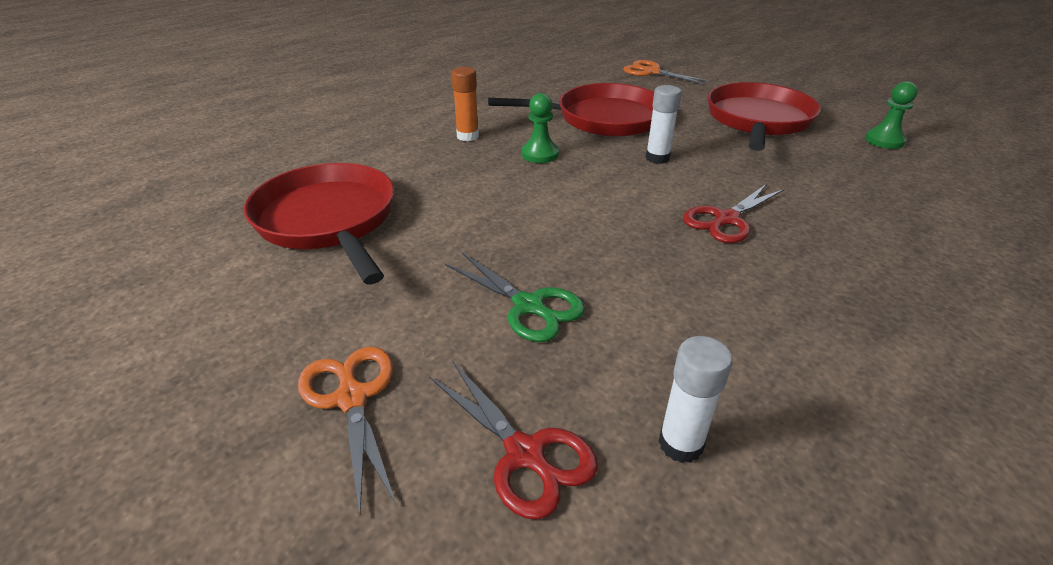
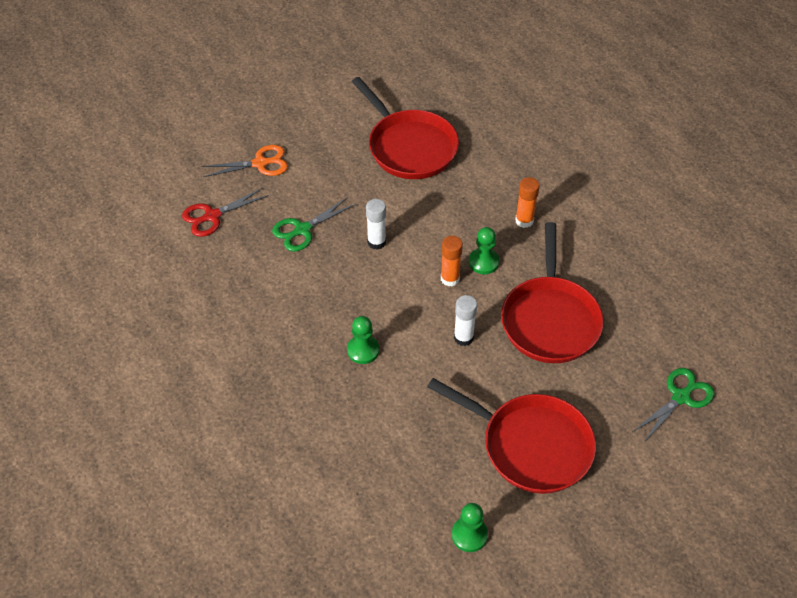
camera: 100 degrees right, 15 degrees up
red pan [244,163,394,284] -> red pan turned 75 degrees clockwise [352,77,459,179]
orange scissors [623,60,710,84] -> green scissors [633,368,715,441]
white glue stick [658,336,732,463] -> white glue stick moved to [366,199,386,250]
red scissors [683,184,784,243] -> green pawn [347,316,379,364]
none -> orange glue stick [441,236,463,286]

